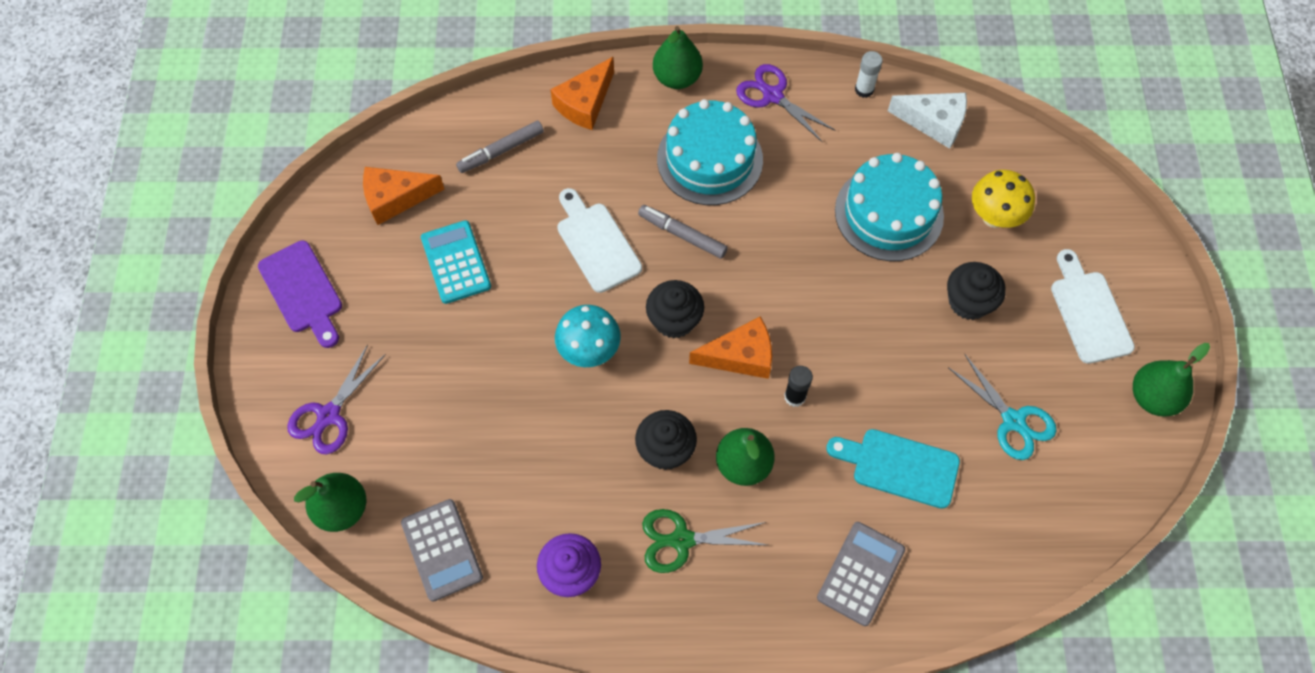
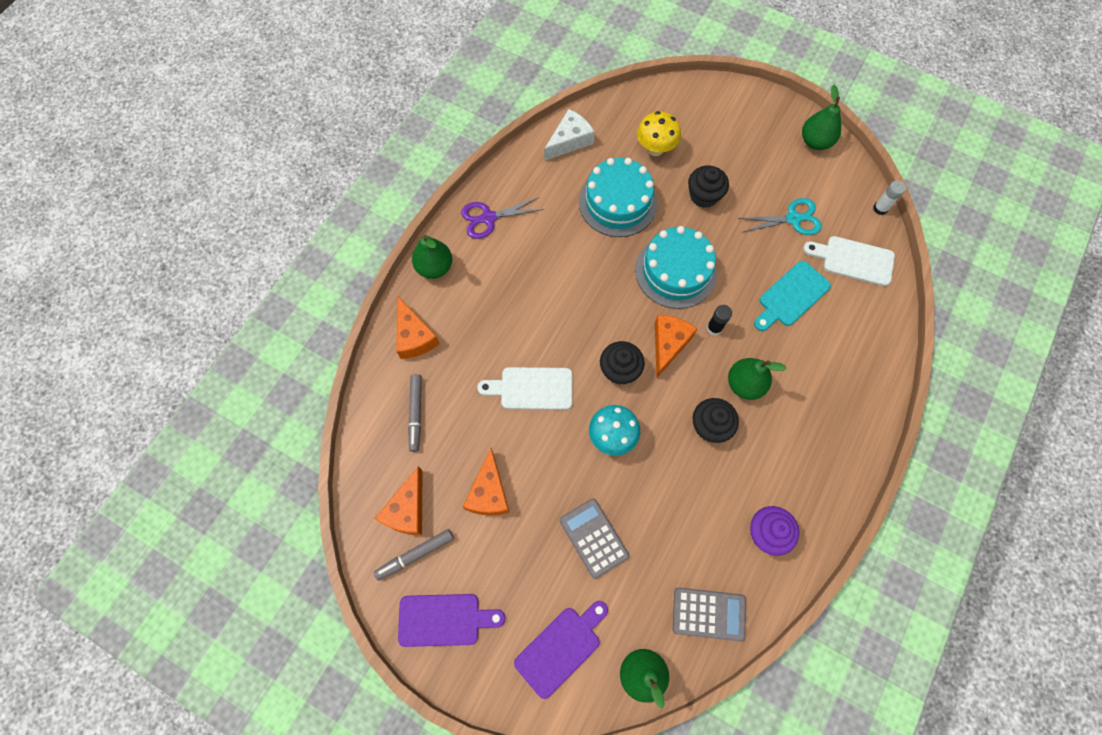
camera: 60 degrees left, 5 degrees up
purple scissors [287,344,386,454] -> purple cutting board [514,601,608,699]
turquoise calculator [421,220,491,304] -> orange cheese [463,448,510,515]
grey marker [638,205,728,259] -> grey marker moved to [374,529,454,580]
green scissors [642,509,767,573] -> none
turquoise cake [657,99,763,205] -> turquoise cake moved to [635,226,717,309]
grey calculator [817,522,905,626] -> grey calculator moved to [559,498,629,579]
white glue stick [855,51,883,98] -> white glue stick moved to [873,180,906,215]
white cutting board [1051,249,1135,364] -> white cutting board moved to [803,236,895,286]

